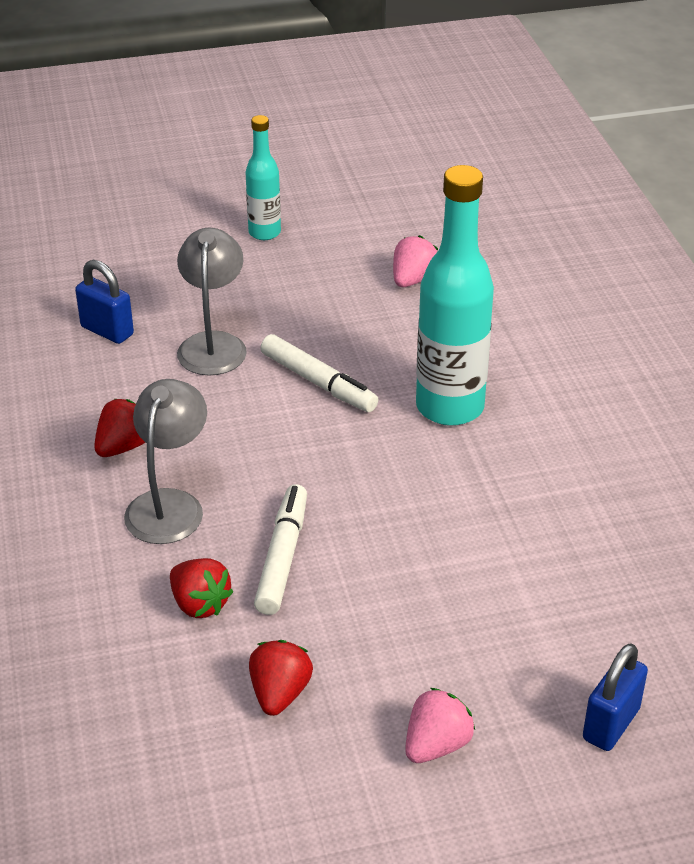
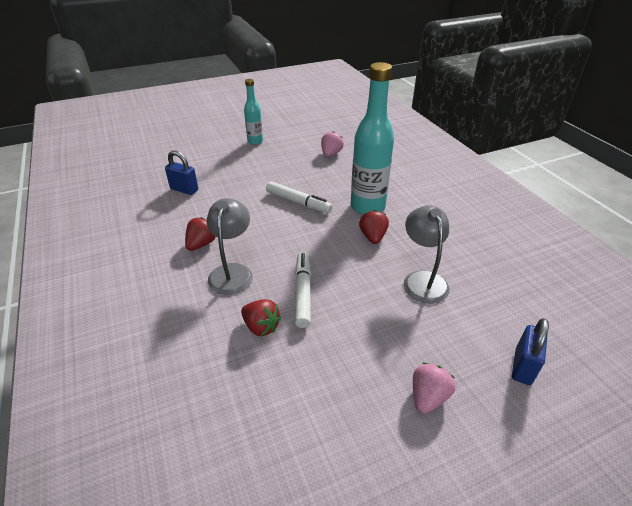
camera: 10 degrees left, 0 degrees up
grey lamp [177,227,247,376] -> grey lamp moved to [403,205,450,304]
red strawberry [249,640,313,716] -> red strawberry moved to [359,210,389,244]

